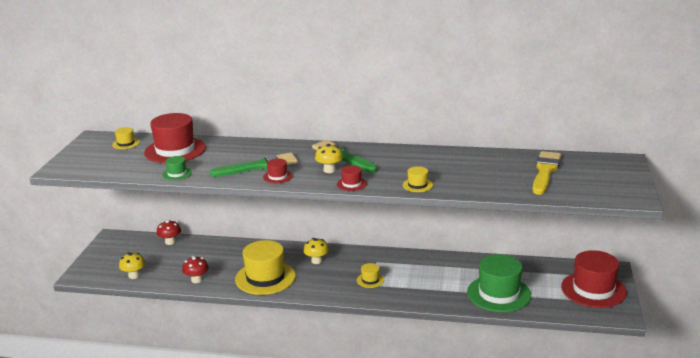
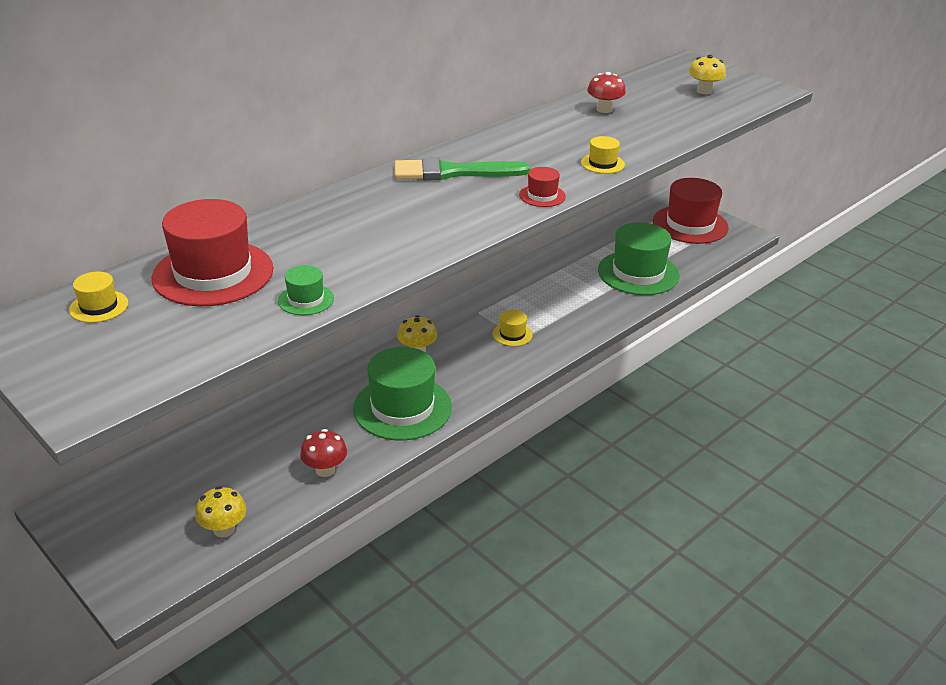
camera: 55 degrees left, 10 degrees up
red mushroom [157,220,181,245] -> red mushroom moved to [587,72,626,113]
green brush [210,153,298,177] -> none
yellow hat [235,240,296,295] -> green hat [353,347,452,440]
red hat [263,159,293,183] -> none
yellow mushroom [315,144,343,173] -> yellow mushroom moved to [689,55,726,94]
yellow brush [532,151,561,195] -> none

